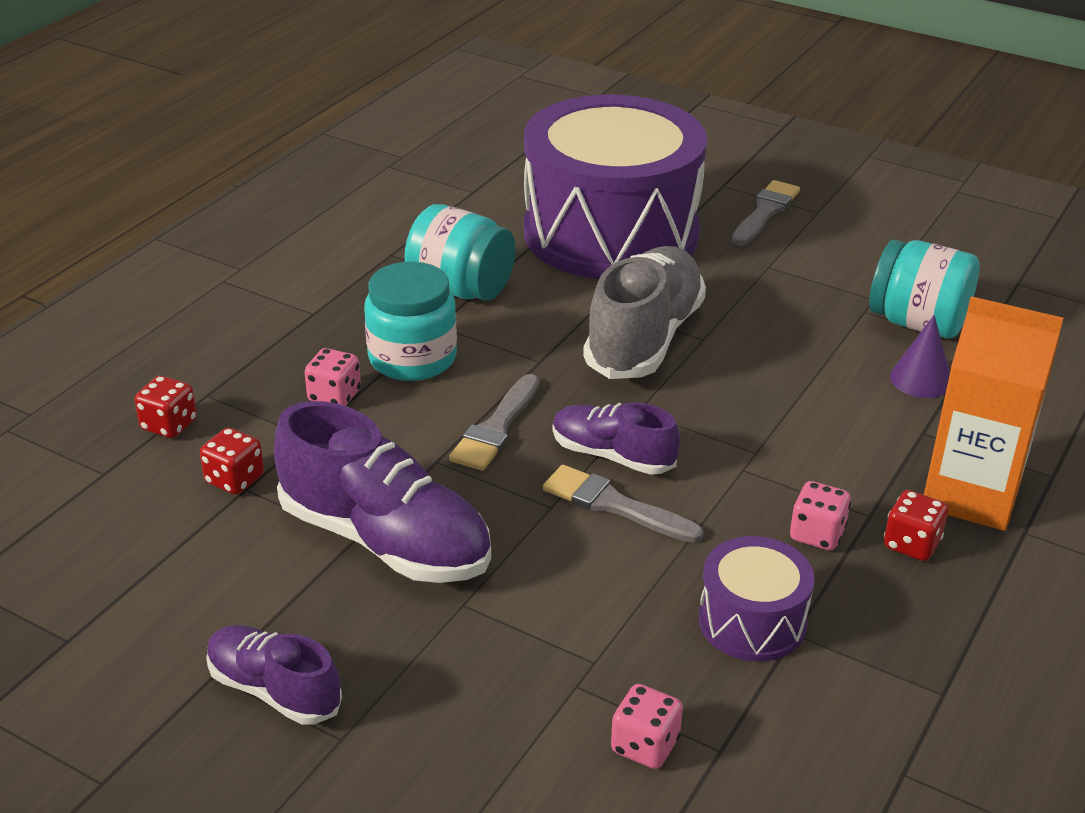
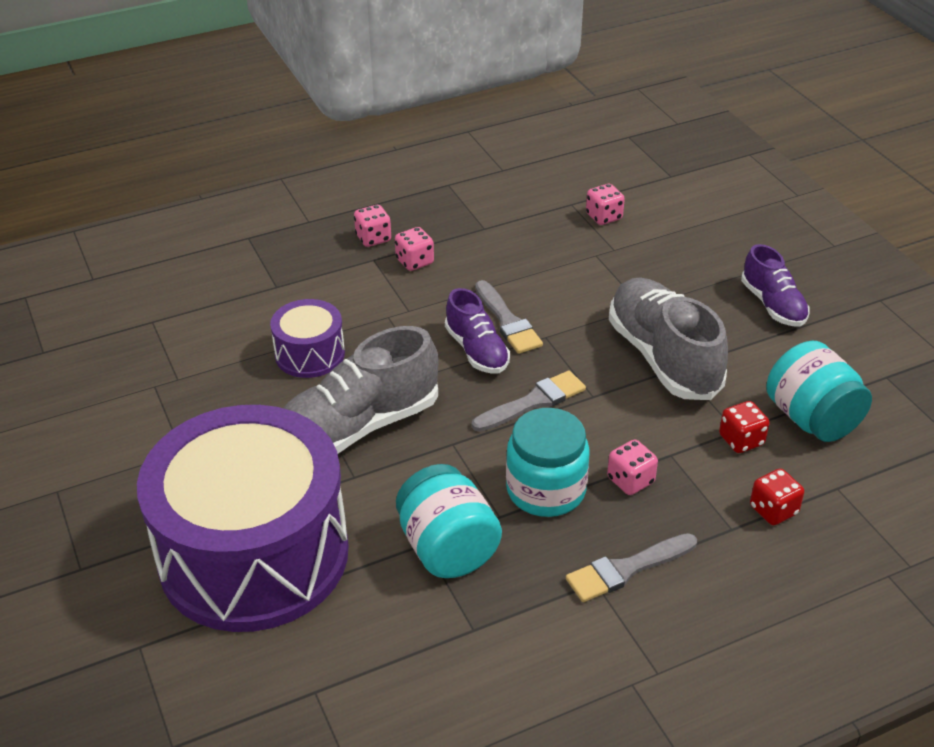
camera: 145 degrees left, 5 degrees up
purple shoe [274,401,491,583] -> grey shoe [609,278,728,400]
purple drum [699,536,815,661] -> purple drum moved to [270,299,345,378]
grey brush [732,180,800,246] -> grey brush moved to [566,533,697,602]
turquoise jar [869,239,980,339] -> turquoise jar moved to [766,341,872,442]
red dice [884,490,948,561] -> pink dice [354,205,392,247]
purple cone [890,315,950,398] -> none
orange carton [924,296,1063,531] -> none

